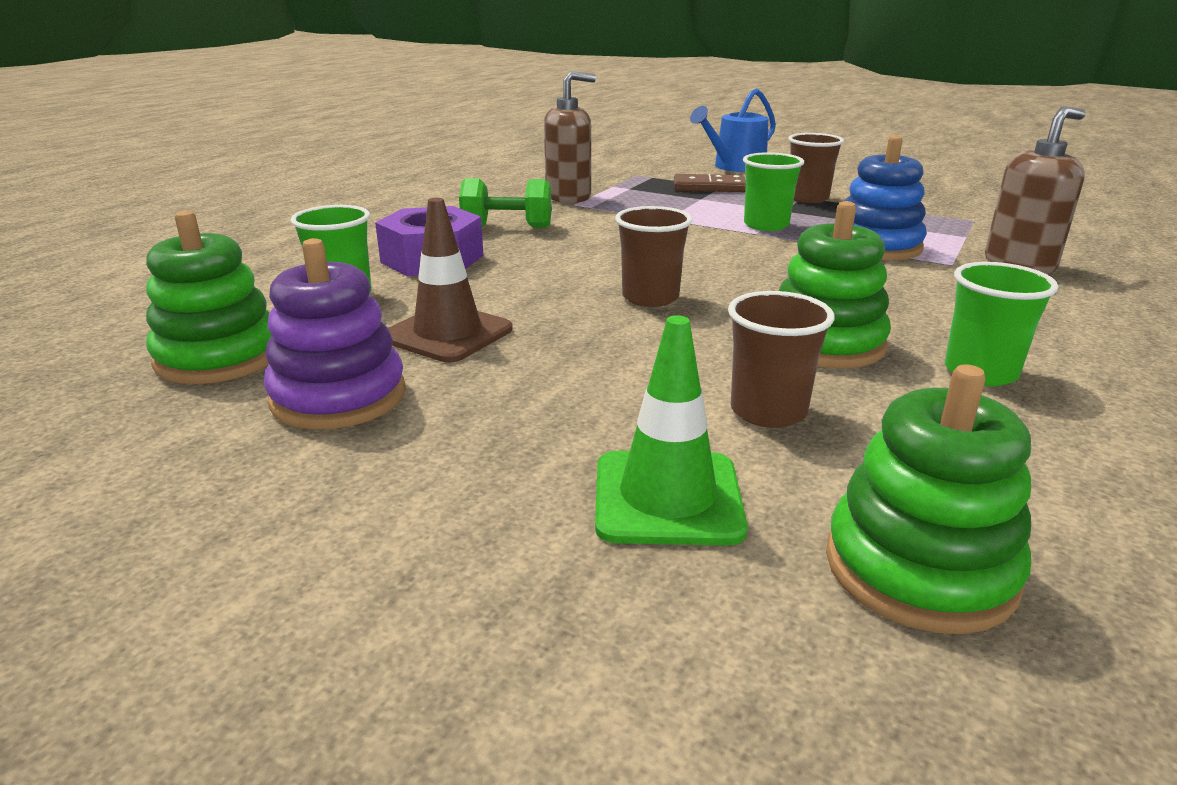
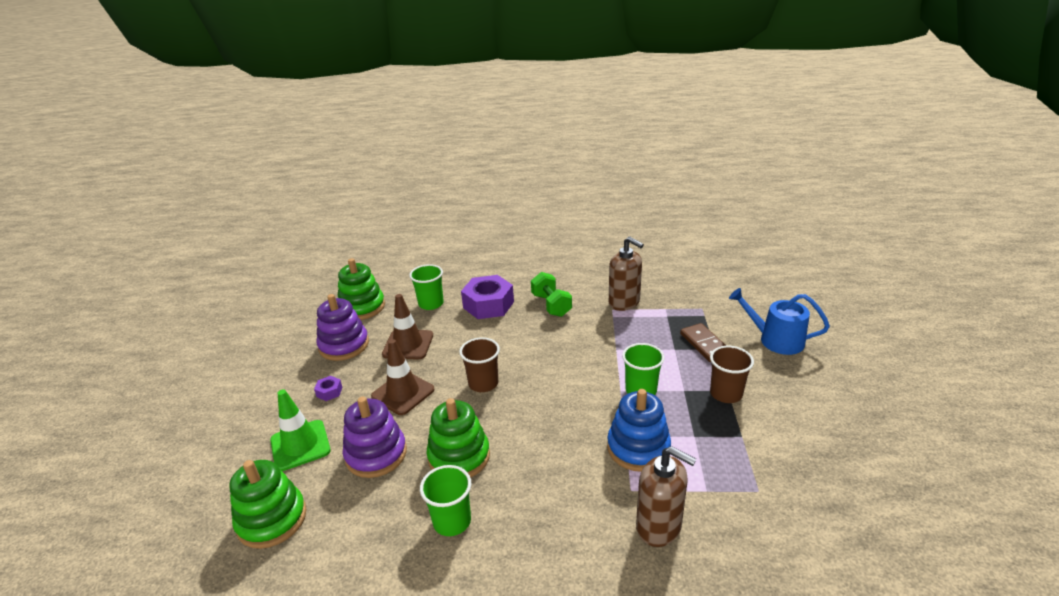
camera: 65 degrees right, 5 degrees up
brown cup [728,291,834,428] -> purple stacking toy [343,397,407,478]
none -> purple nut [314,376,343,401]
none -> brown traffic cone [371,339,435,415]

